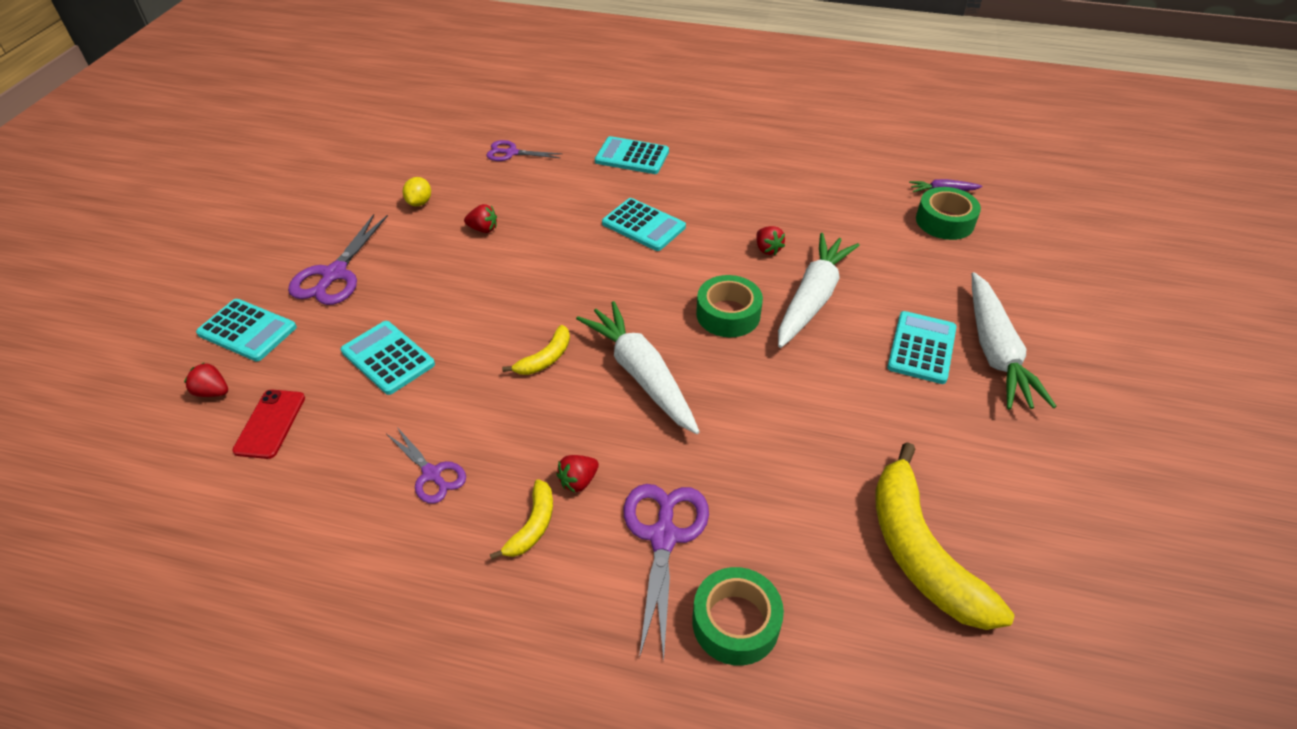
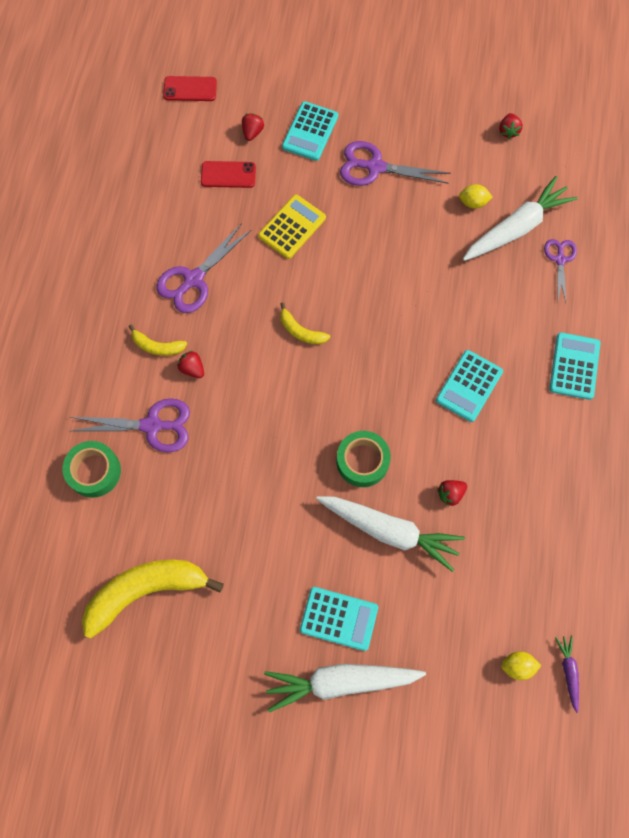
camera: 85 degrees right, 25 degrees up
turquoise calculator [340,321,435,395] -> yellow calculator [258,195,326,259]
purple scissors [387,427,466,504] -> purple scissors [157,223,252,313], size x1.61
red strawberry [464,204,497,233] -> red strawberry moved to [499,113,523,139]
white carrot [576,301,700,434] -> white carrot moved to [463,176,578,261]
green tape [916,187,981,240] -> yellow lemon [501,651,542,680]
none -> red phone [163,76,217,101]

